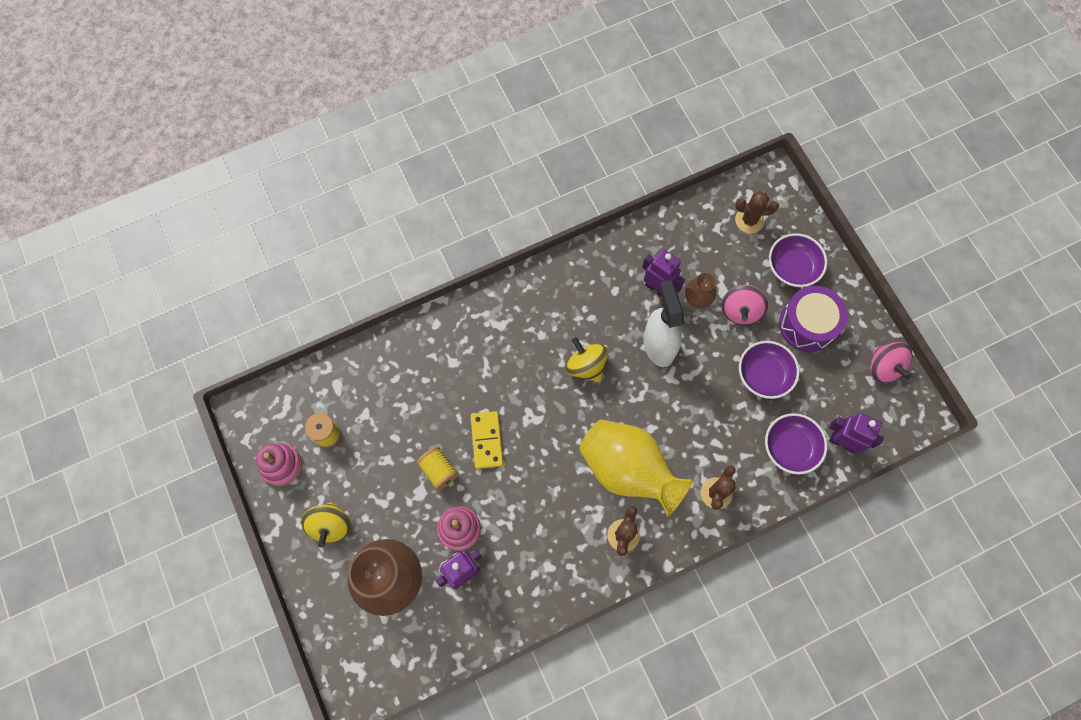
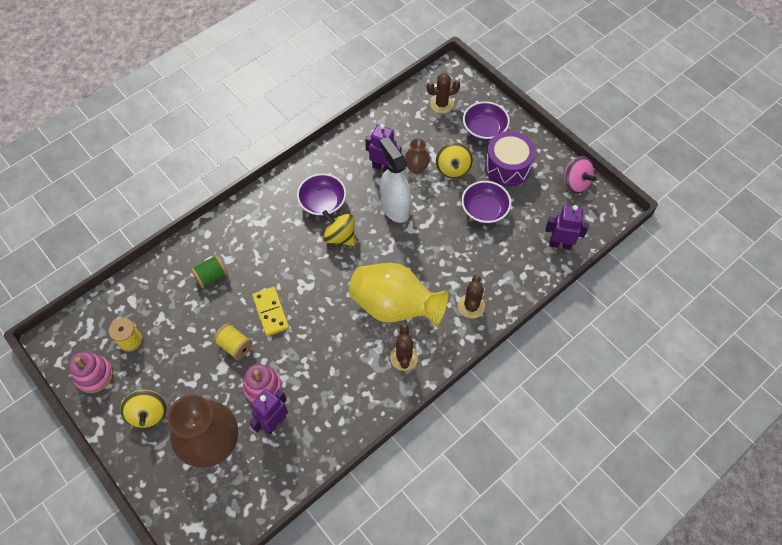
camera: 15 degrees left, 10 degrees down
pink spinning top [721,285,768,325] -> yellow spinning top [436,142,473,178]
purple bowl [765,413,827,475] -> purple bowl moved to [297,173,346,216]
none -> green spool [191,255,228,289]

